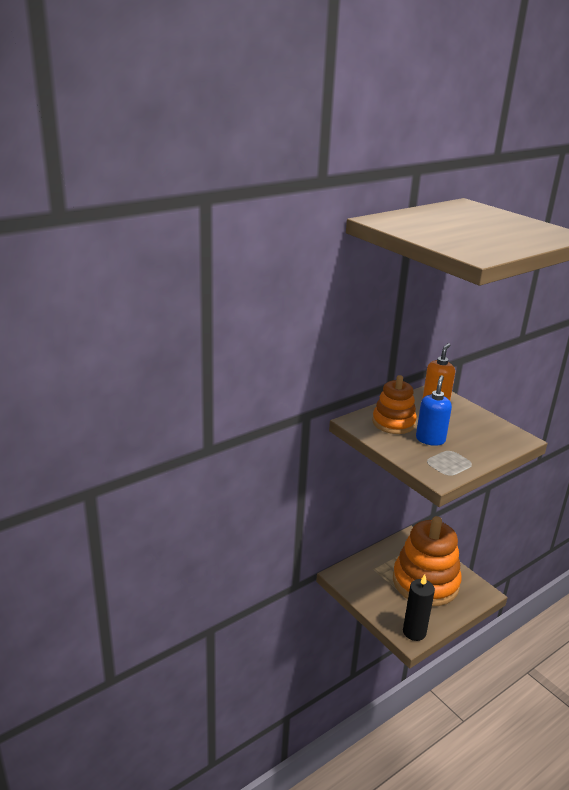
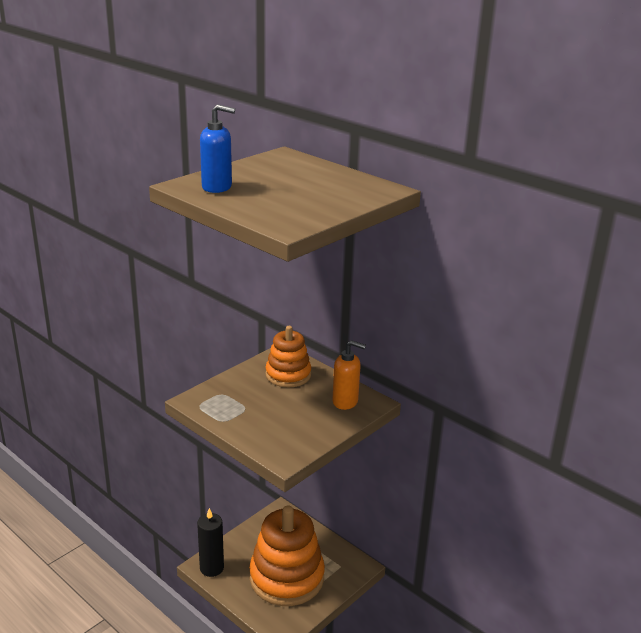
camera: 80 degrees right, 0 degrees up
blue soap dispenser [416,375,452,446] -> blue soap dispenser moved to [200,104,235,193]

